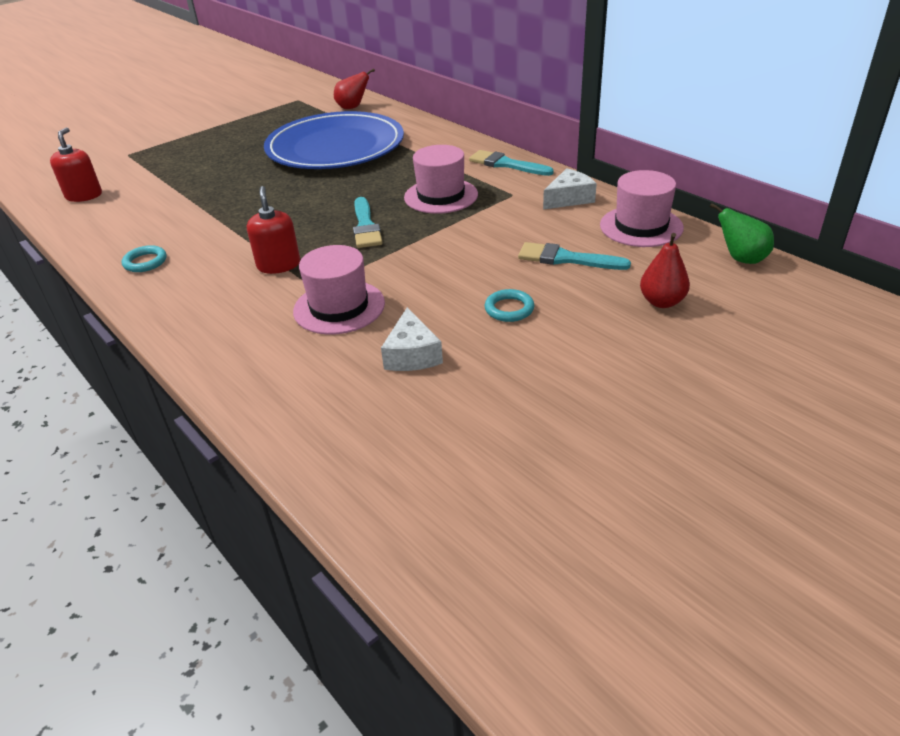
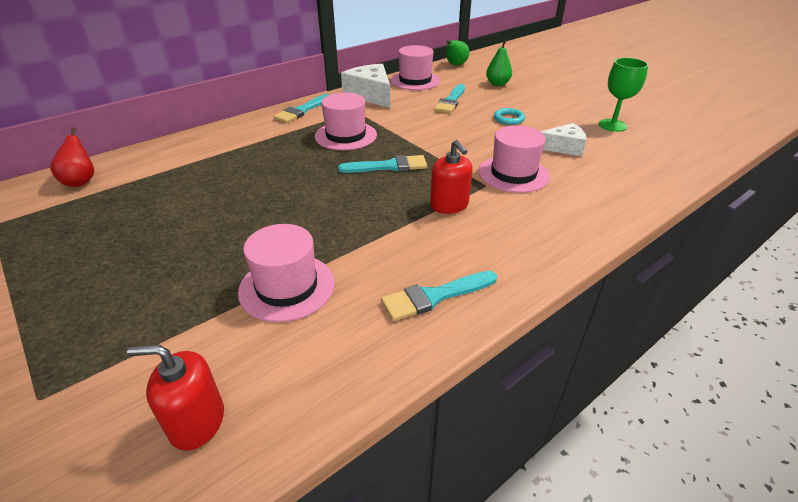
camera: 90 degrees left, 0 degrees up
turquoise ring [122,245,167,272] -> turquoise brush [381,271,497,321]
red soap dispenser [247,186,300,274] -> red soap dispenser turned 105 degrees counterclockwise [430,140,473,214]
blue plate [264,111,404,169] -> none
white cheese [543,168,597,210] -> white cheese [341,64,390,108], size x1.55
red pear [640,233,690,308] -> green pear [486,40,512,86]
none -> pink hat [238,224,335,322]
none -> green goblet [599,58,648,132]

